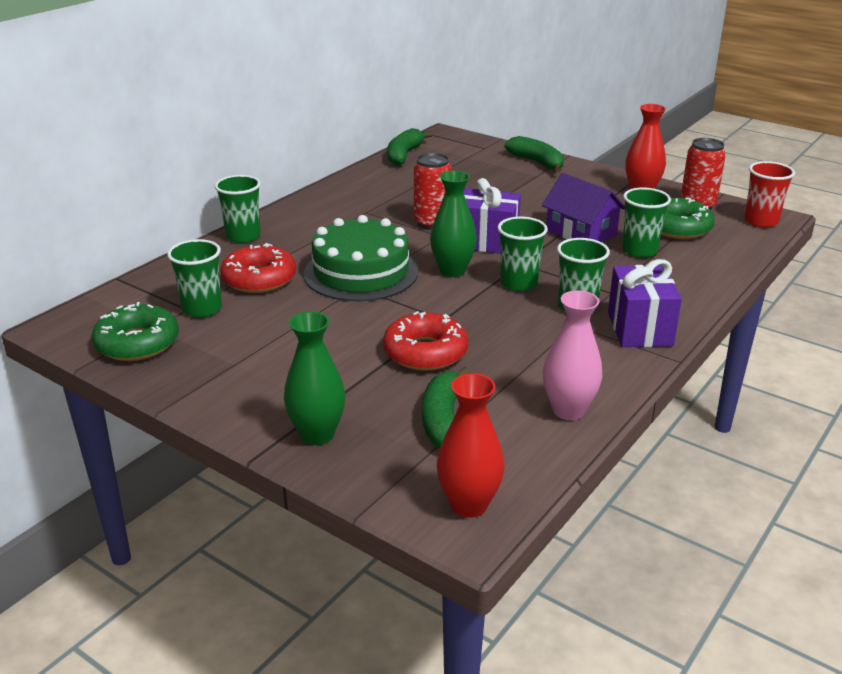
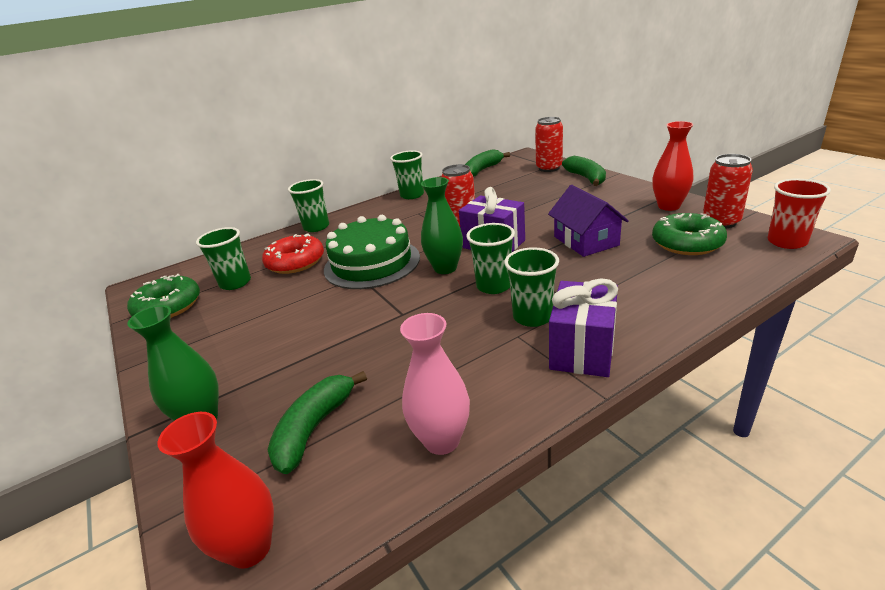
camera: 25 degrees right, 0 degrees up
red donut [383,311,468,371] -> none
green cup [622,187,671,258] -> green cup moved to [390,150,424,199]
none -> red can [535,117,563,172]

